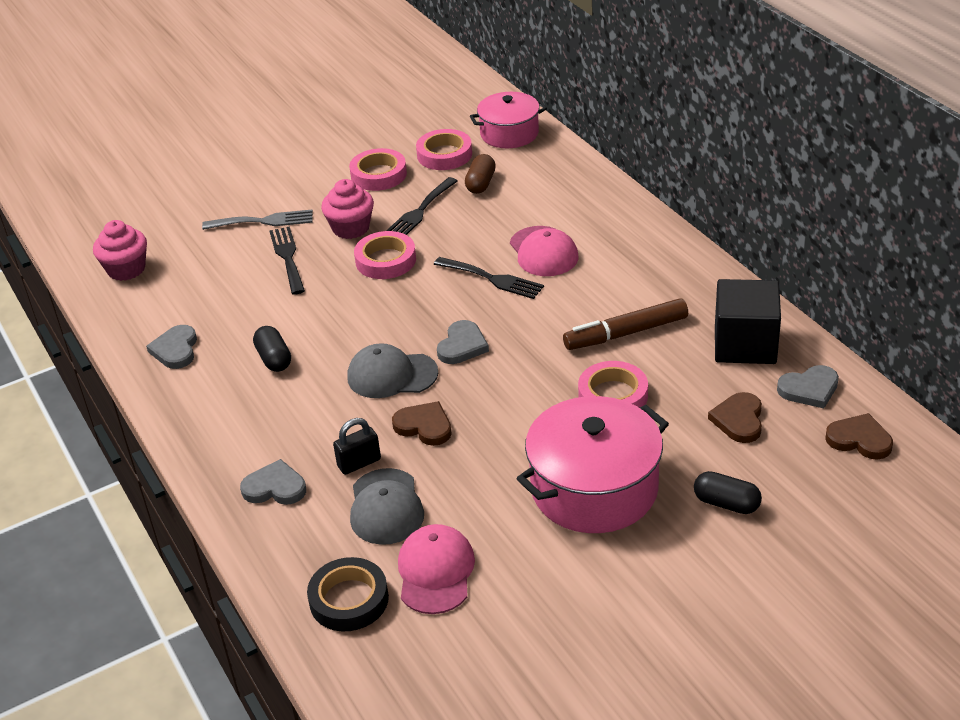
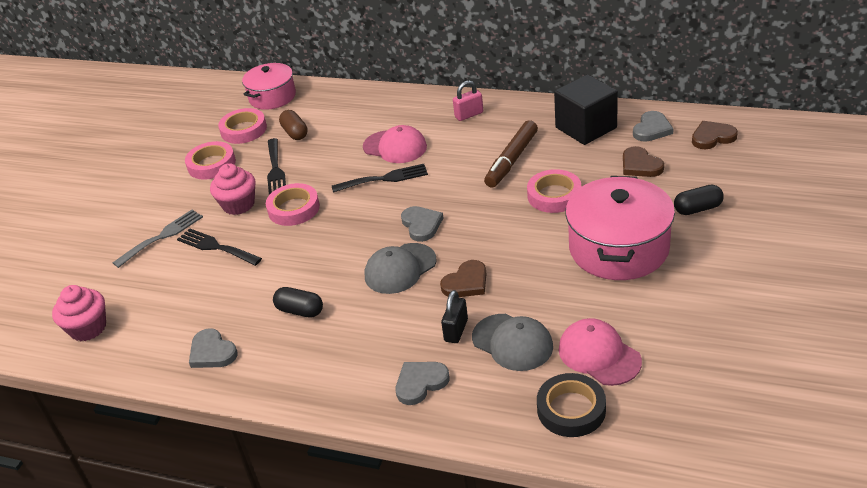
camera: 40 degrees left, 0 degrees up
brown heart [392,401,452,446] -> brown heart turned 150 degrees clockwise [440,260,487,297]
none -> pink padlock [453,80,483,121]

